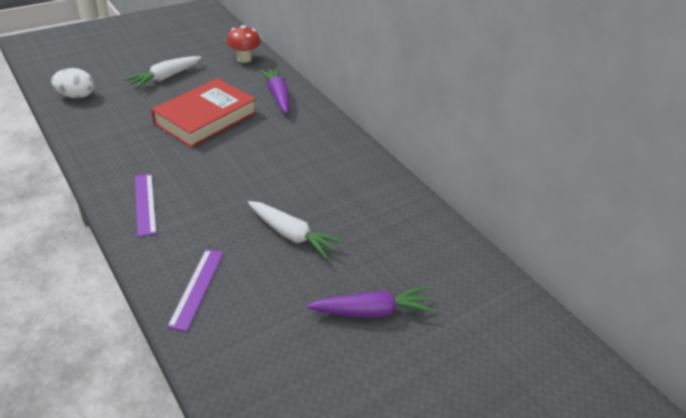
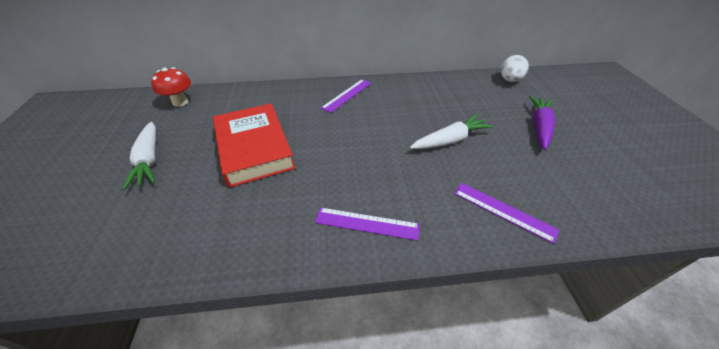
camera: 60 degrees left, 5 degrees up
white egg [51,68,94,98] -> white egg moved to [501,55,529,82]
purple carrot [259,68,289,114] -> none
none -> purple ruler [321,79,371,113]

